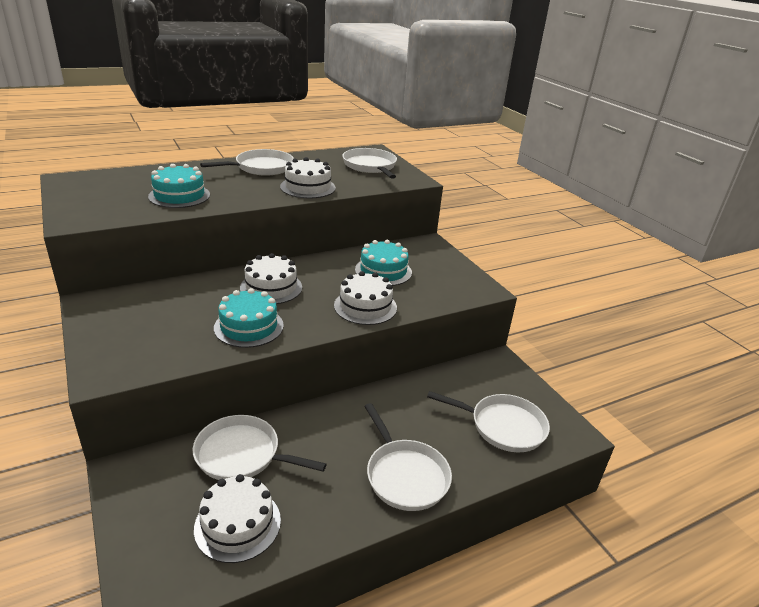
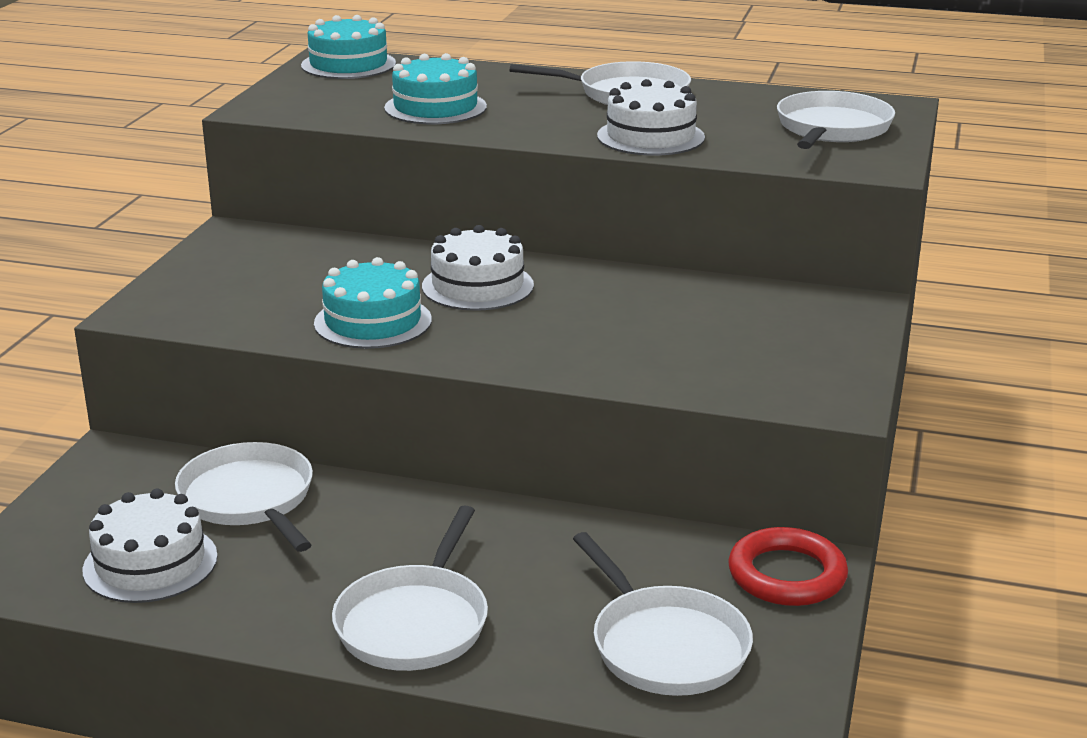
camera: 45 degrees right, 5 degrees down
white cake [334,271,397,325] -> none
turquoise cake [355,240,412,286] -> turquoise cake moved to [301,15,396,79]
none -> red ring [728,527,848,606]

